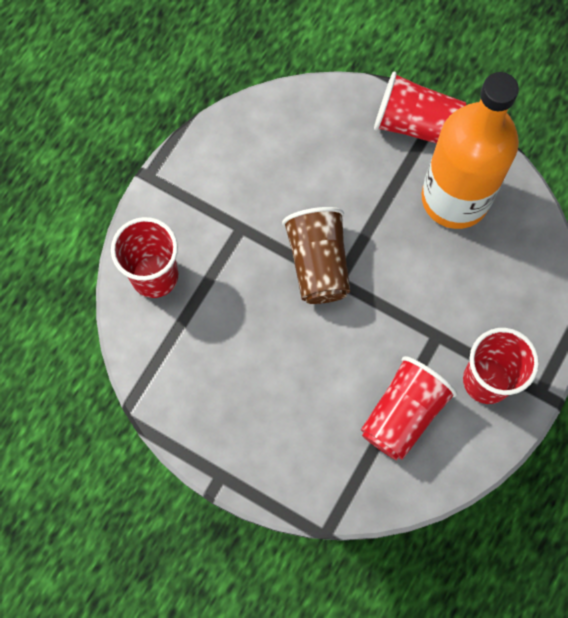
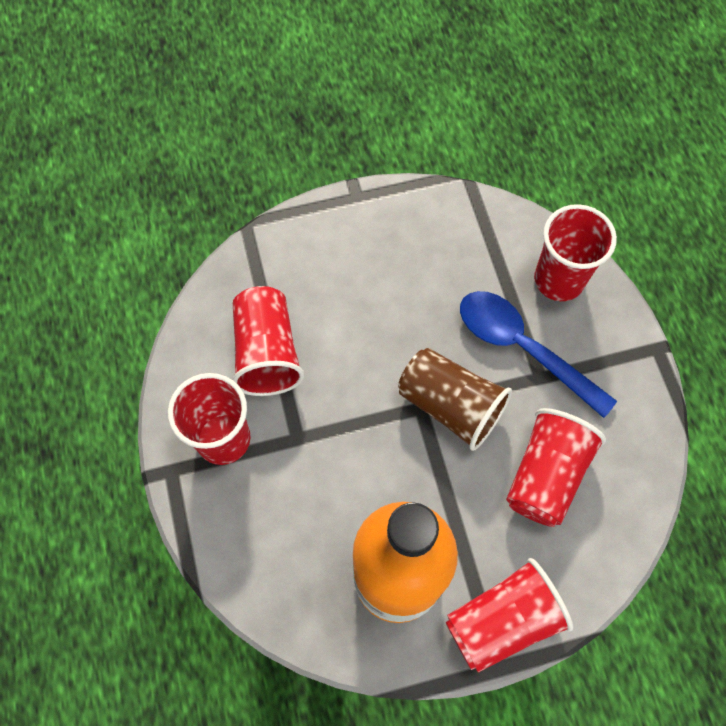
camera: 135 degrees right, 5 degrees down
none -> blue spoon [460,291,617,418]
none -> red cup [506,408,606,527]

